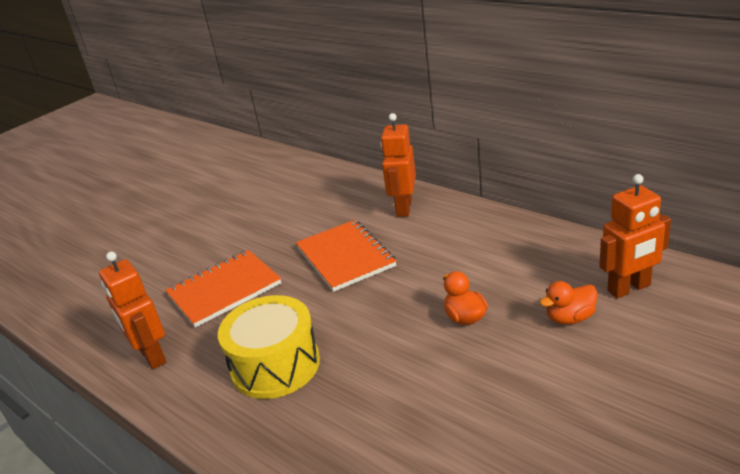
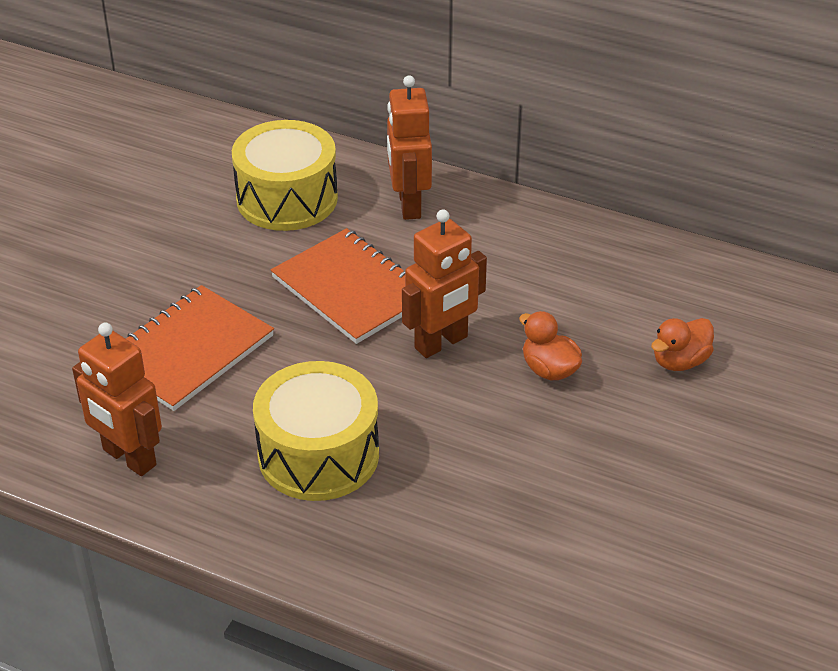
camera: 20 degrees left, 10 degrees up
orange robot [599,174,671,299] -> orange robot moved to [402,210,487,358]
none -> yellow drum [232,120,338,231]

